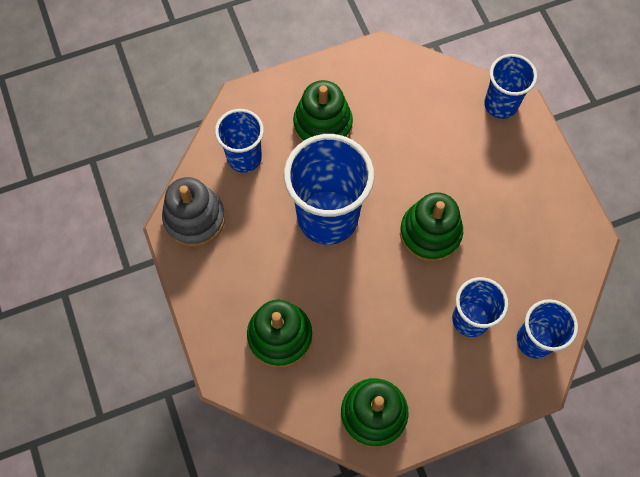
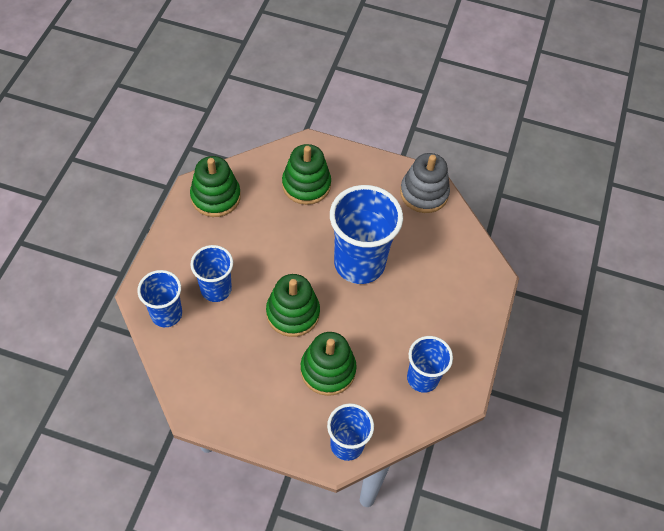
camera: 125 degrees right, 10 degrees down
blue cup [215,109,264,173] -> blue cup moved to [407,336,453,393]
green stacking toy [293,80,353,142] -> green stacking toy moved to [300,332,357,396]

